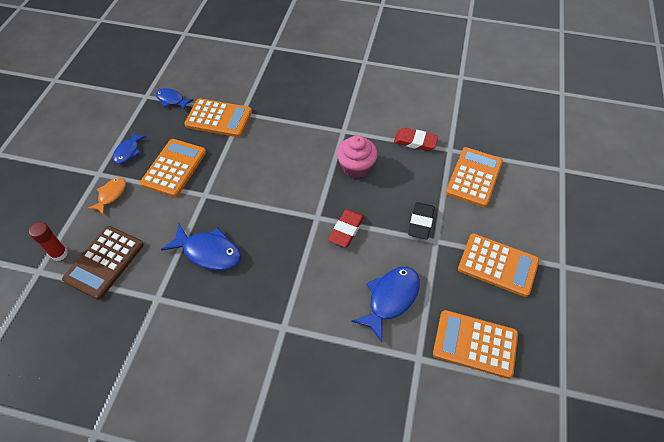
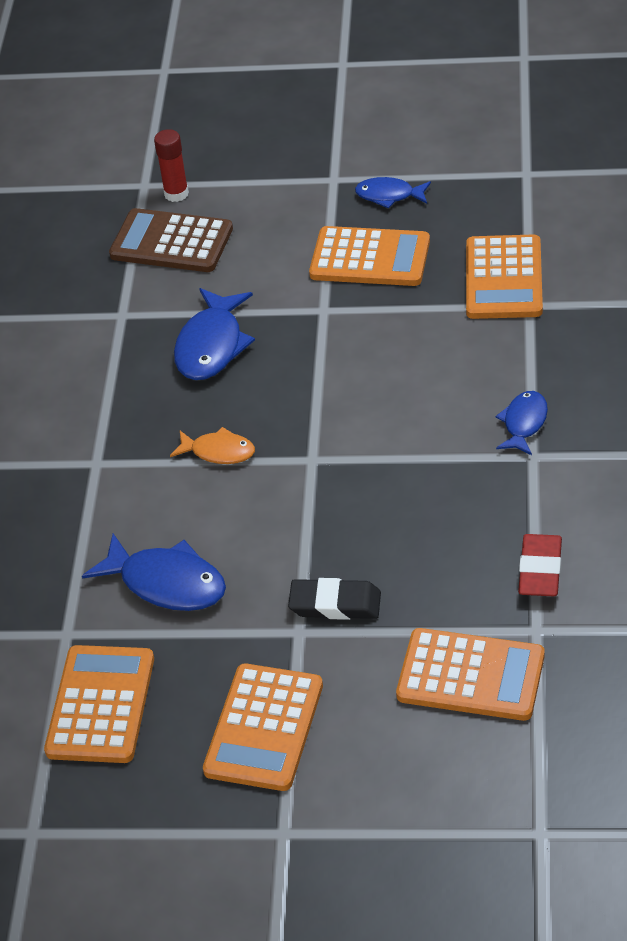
camera: 85 degrees right, 10 degrees down
orange fish [87,177,126,215] -> orange fish moved to [170,427,255,464]
blue fish [156,88,194,110] -> blue fish moved to [496,391,548,455]
red eraser [328,209,364,247] -> none
pink cupcake [337,135,378,178] -> none

